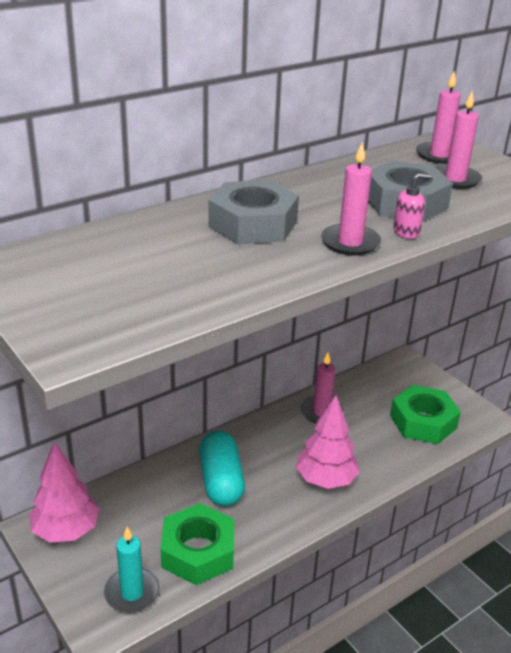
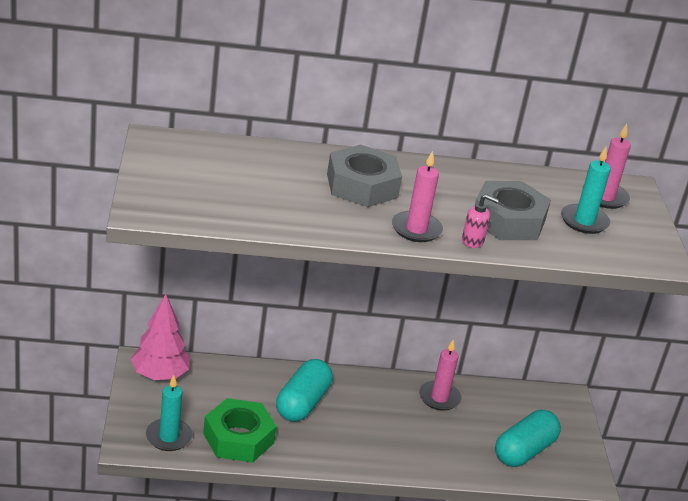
camera: 30 degrees right, 0 degrees up
pink tree [296,395,360,489] -> none
green nut [390,385,461,444] -> turquoise capsule [495,410,561,467]
pink candle [436,91,482,189] -> turquoise candle [561,147,611,234]

